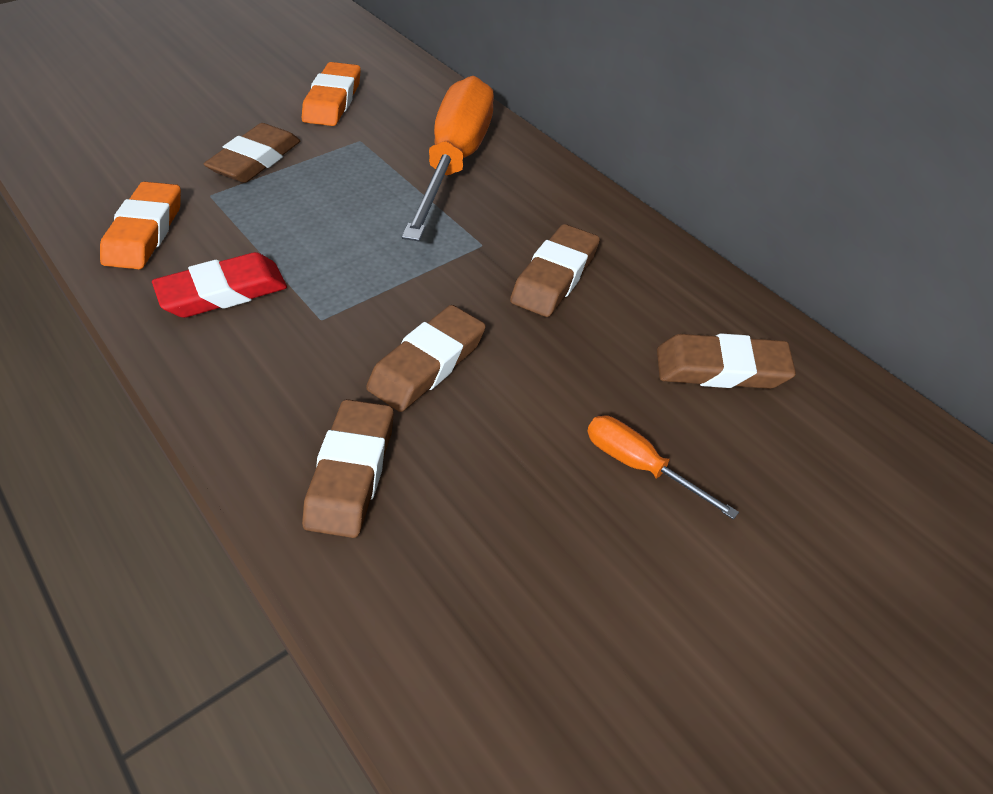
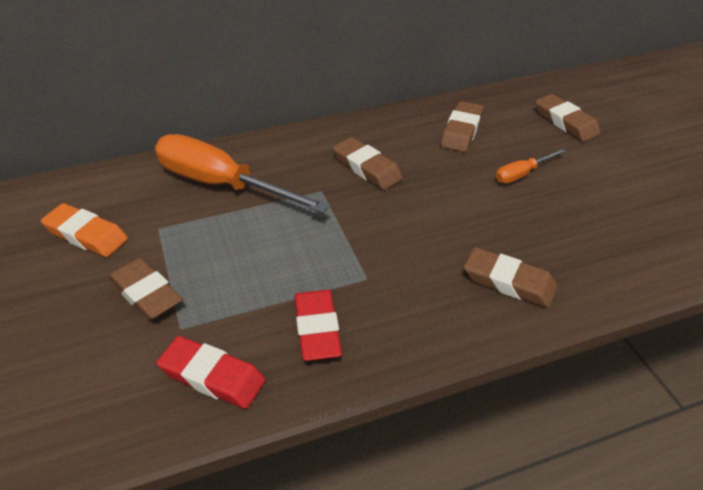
camera: 70 degrees left, 5 degrees down
orange eraser [100,181,181,269] -> red eraser [157,336,265,409]
brown eraser [366,305,486,412] -> brown eraser moved to [535,94,601,142]

